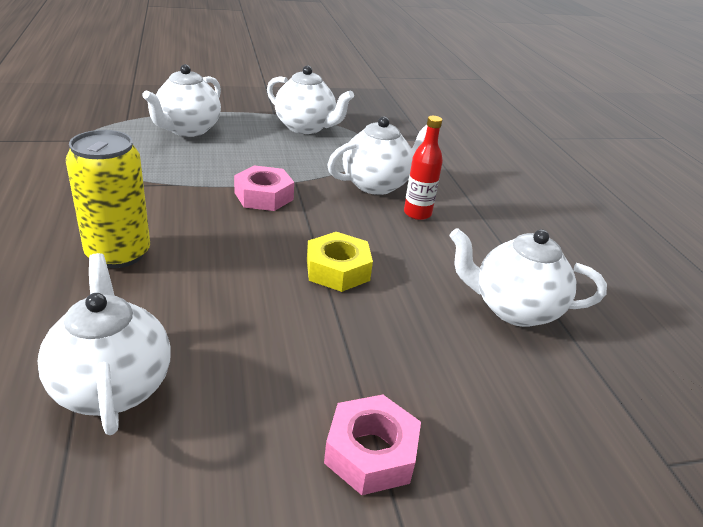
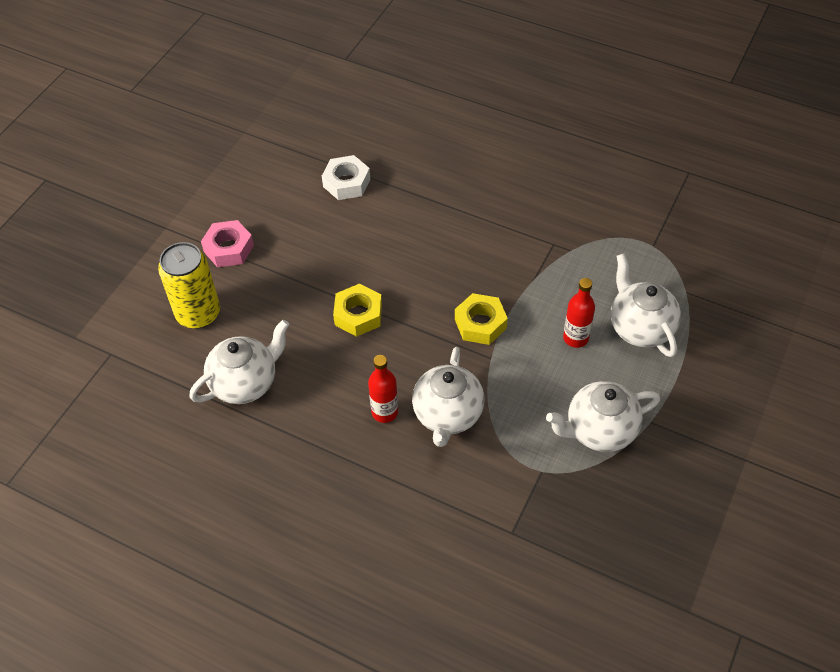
camera: 135 degrees right, 20 degrees up
white teapot [37,253,170,435] -> white nut [322,155,370,200]
yellow can [66,130,150,268] -> yellow can moved to [158,242,220,329]
pink nut [234,165,294,211] -> yellow nut [455,293,508,345]
none -> red bottle [563,278,595,348]

